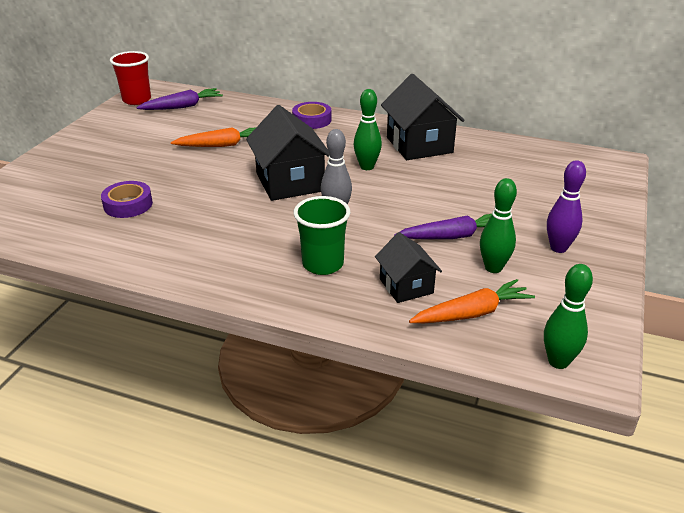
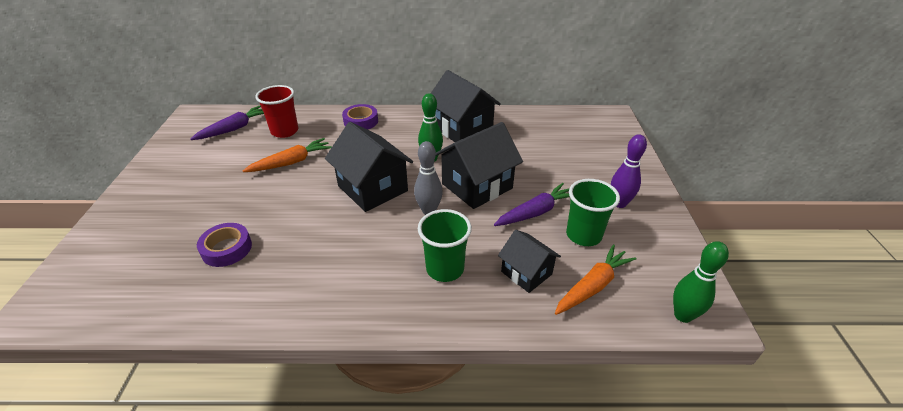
camera: 20 degrees left, 5 degrees up
red cup [110,51,151,105] -> red cup moved to [255,85,298,138]
green bowling pin [480,178,517,273] -> green cup [566,179,620,246]
none -> black house [436,122,523,209]

